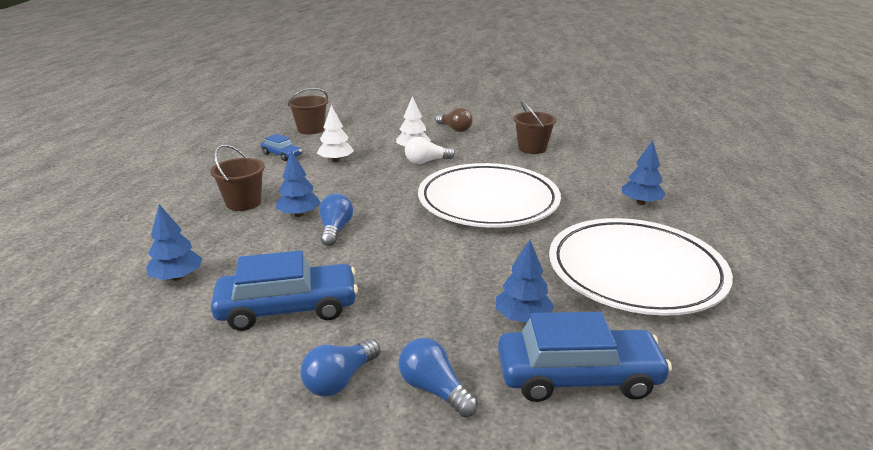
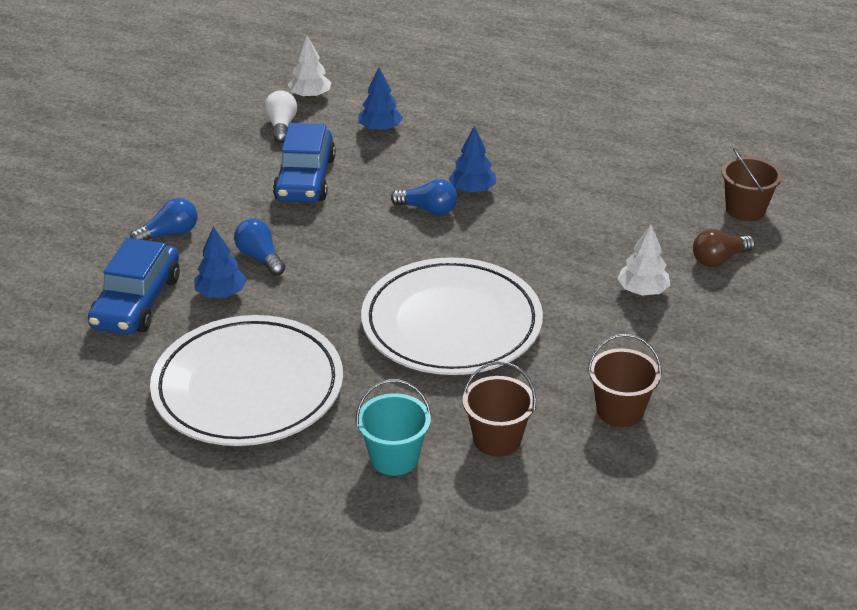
camera: 105 degrees right, 10 degrees up
brown bucket [210,144,265,211] -> brown bucket moved to [463,361,536,457]
blue car [261,134,302,161] -> none
blue light bulb [301,339,380,397] -> blue light bulb moved to [234,218,285,276]
white tree [317,105,354,162] -> white tree moved to [288,35,332,99]
white light bulb [405,137,455,164] -> white light bulb moved to [264,91,297,143]
brown light bulb [436,108,473,132] -> brown light bulb moved to [693,229,755,267]
blue tree [622,140,666,205] -> turquoise bucket [356,379,431,476]

